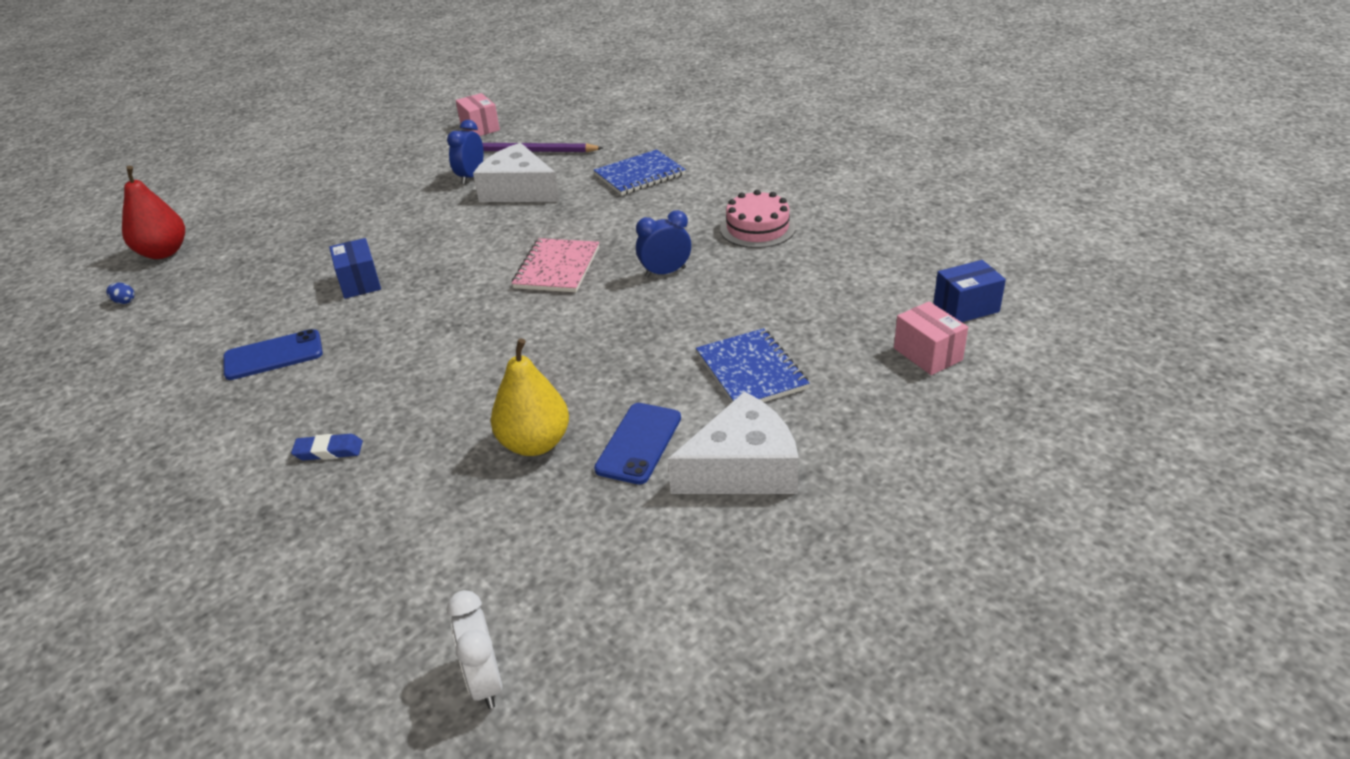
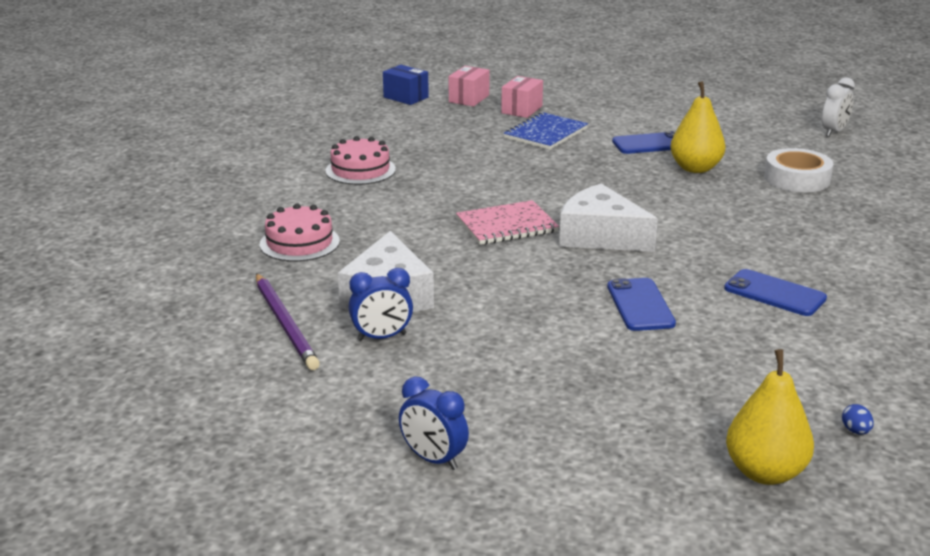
camera: 125 degrees left, 10 degrees down
red pear [122,166,185,259] -> yellow pear [726,349,814,485]
blue eraser [291,434,363,460] -> none
blue box [329,238,381,299] -> blue phone [607,278,676,331]
pink box [456,93,500,136] -> pink box moved to [501,76,543,118]
blue notebook [594,149,686,195] -> pink cake [260,203,340,262]
blue clock [636,210,691,278] -> blue clock moved to [399,376,469,470]
white cheese [668,391,799,494] -> white cheese moved to [559,183,658,252]
none -> white tape [764,148,834,192]

